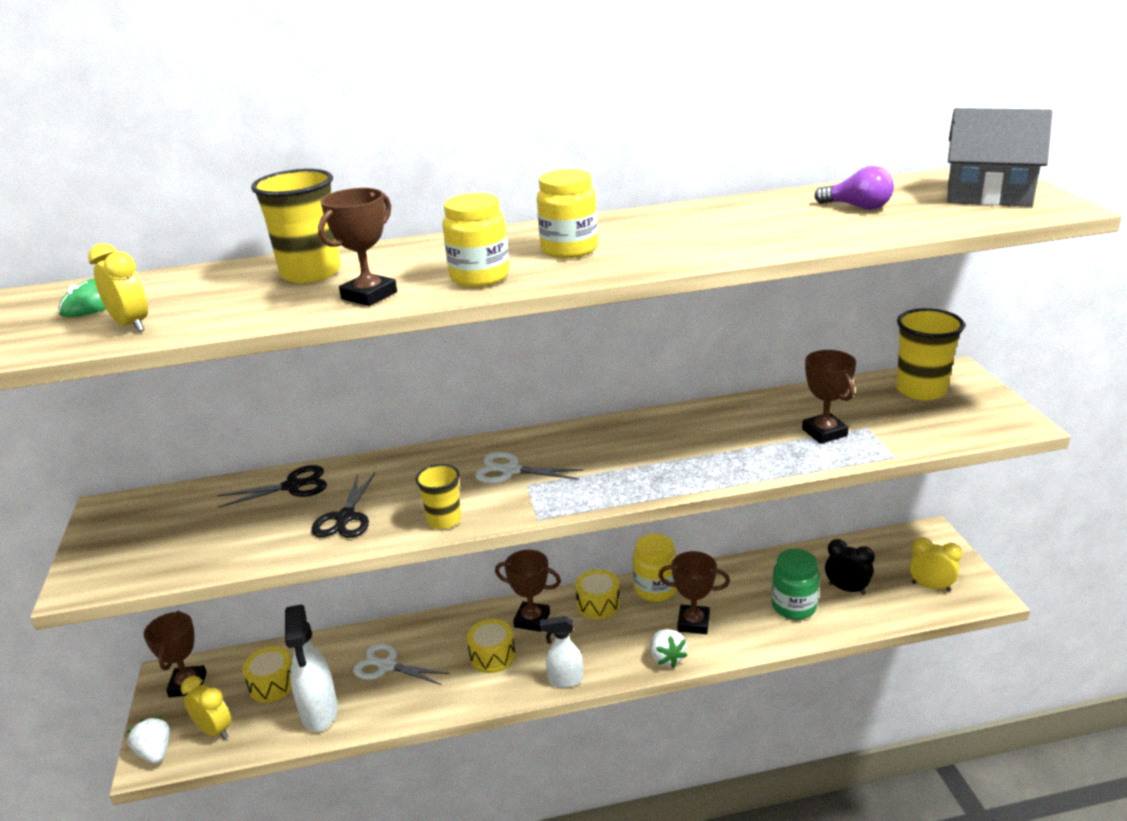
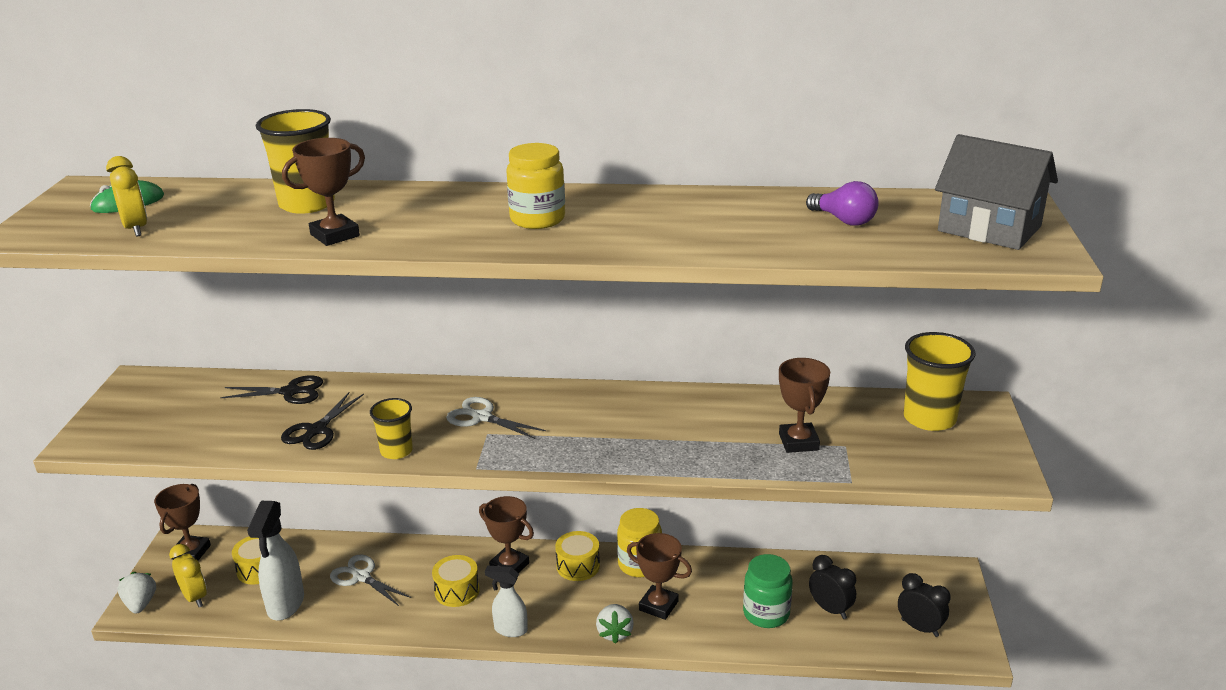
camera: 15 degrees right, 0 degrees up
yellow jar [443,193,509,287] -> none
yellow clock [910,537,962,591] -> black clock [898,573,950,637]

